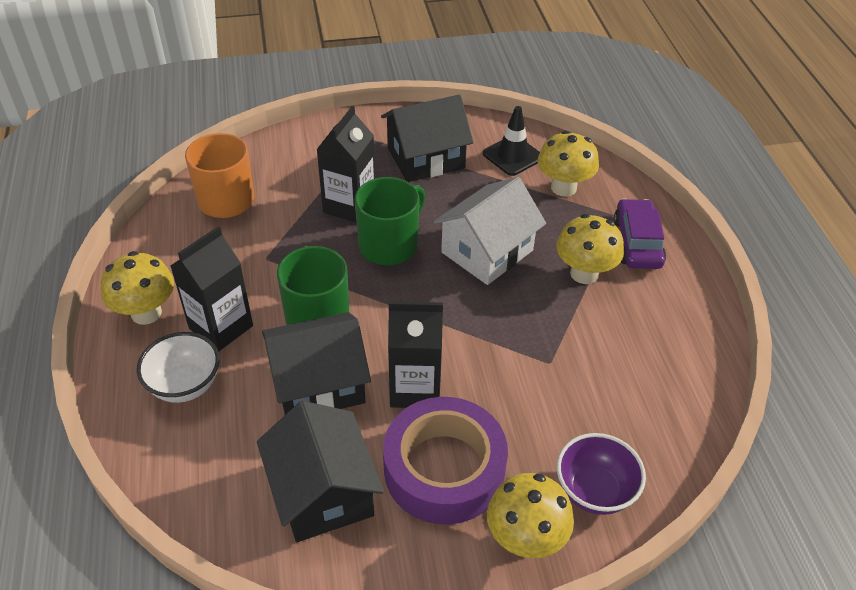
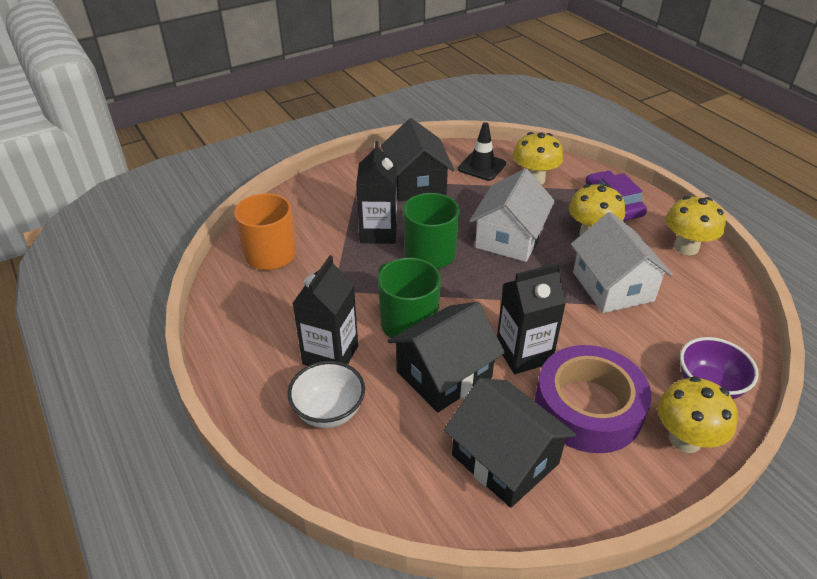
camera: 20 degrees left, 5 degrees down
yellow mushroom [101,251,174,325] -> yellow mushroom moved to [666,196,726,255]
black house [381,95,473,182] -> black house turned 60 degrees counterclockwise [381,118,455,202]
none -> white house [571,212,673,313]

